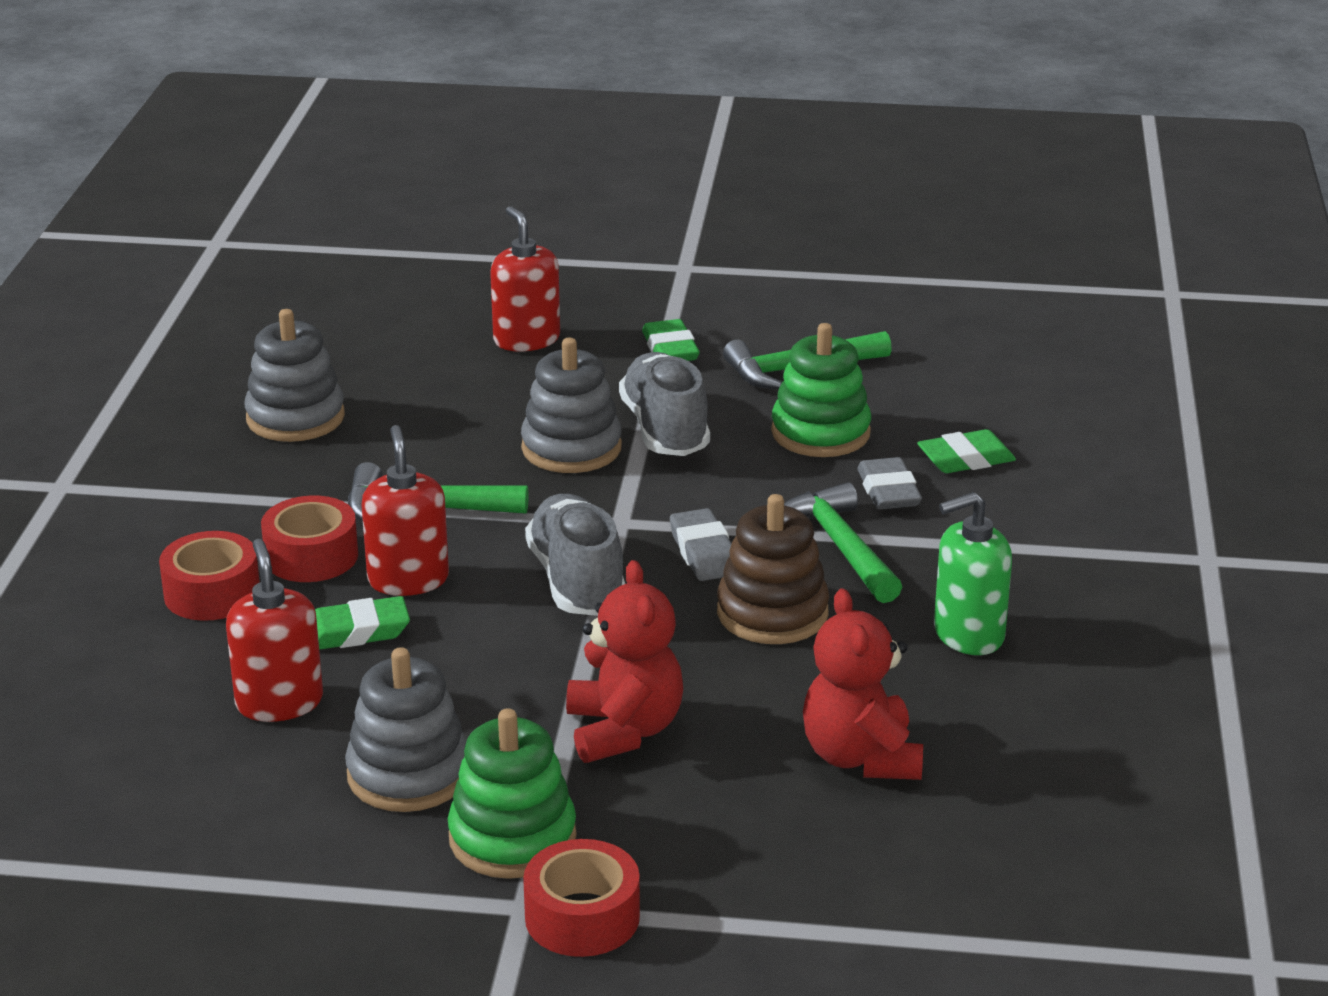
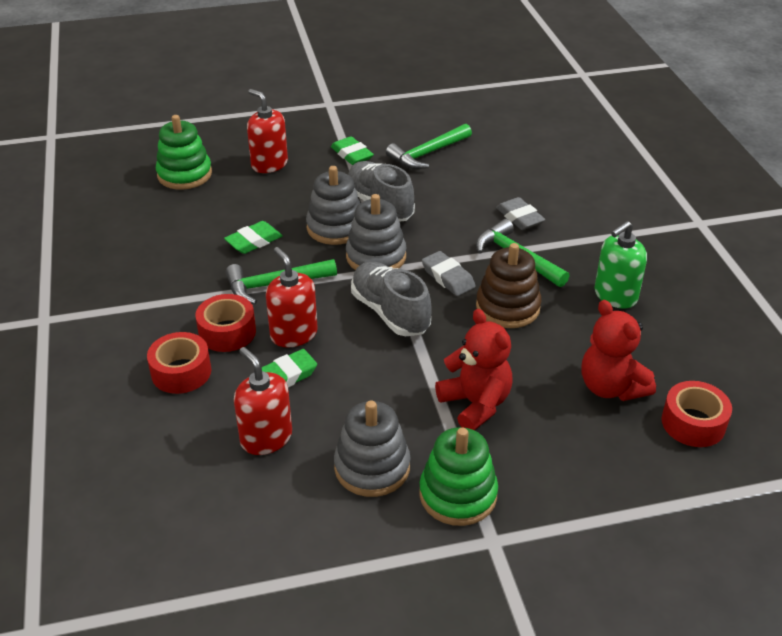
camera: 20 degrees left, 10 degrees up
grey stacking toy [245,309,345,442] -> grey stacking toy moved to [346,194,406,270]
red tape [523,839,640,957] -> red tape moved to [661,381,732,447]
green stacking toy [771,323,871,457] -> green stacking toy moved to [156,115,212,190]
green eraser [917,429,1016,473] -> green eraser moved to [224,221,282,254]

